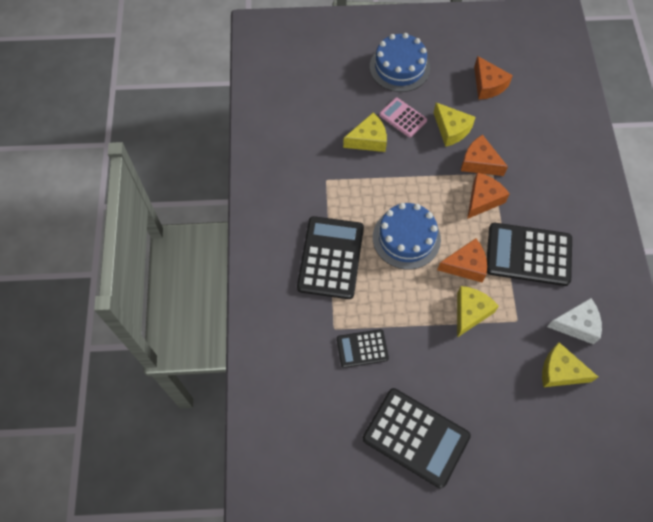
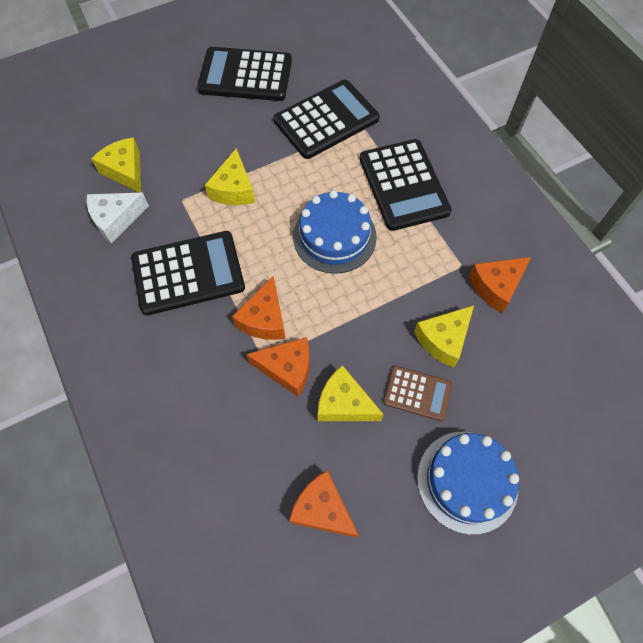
camera: 155 degrees right, 0 degrees up
black calculator [337,329,389,368] -> black calculator [274,80,380,159], size x1.82
pink calculator [379,97,427,137] -> brown calculator [383,366,453,421]
orange cheese [437,238,487,282] -> orange cheese moved to [469,257,531,313]
yellow cheese [542,342,598,387] -> yellow cheese turned 120 degrees counterclockwise [91,137,141,193]

